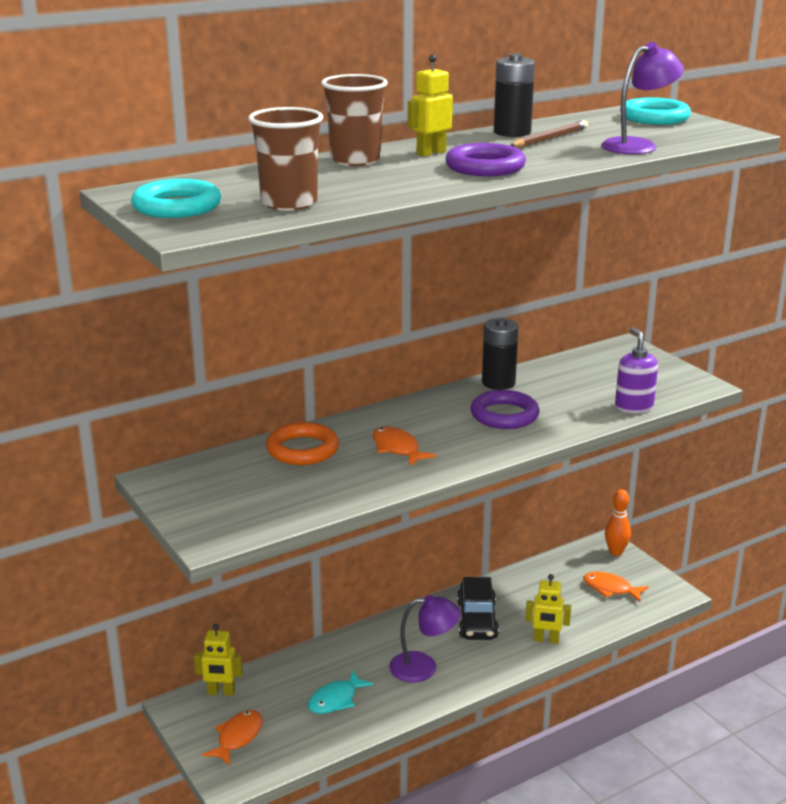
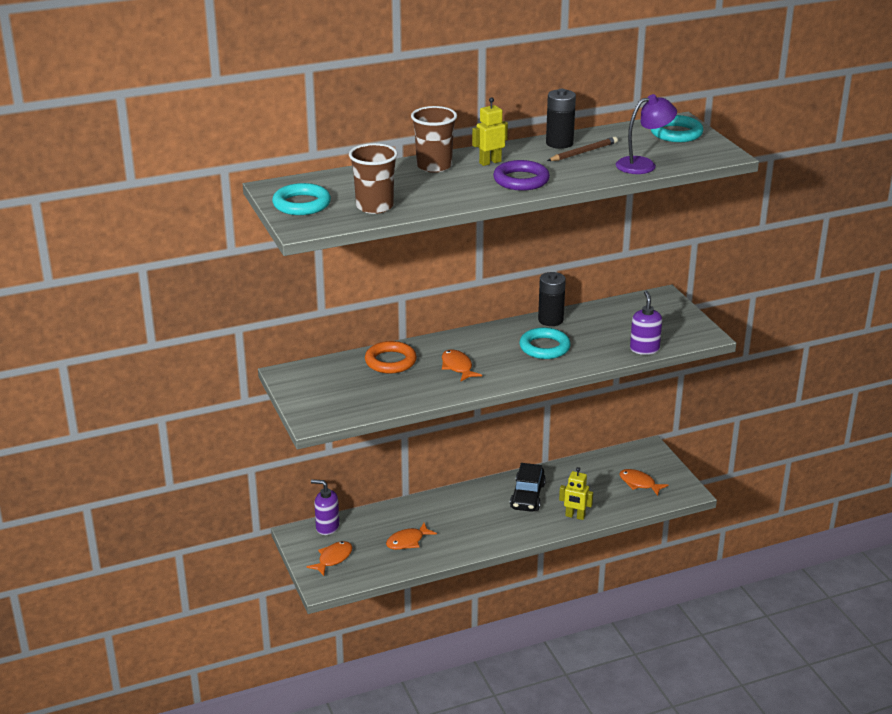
camera: 10 degrees right, 5 degrees up
yellow robot [194,624,243,696] -> purple soap dispenser [311,479,339,535]
turquoise fish [308,670,374,714] -> orange fish [386,523,437,550]
purple lamp [389,595,461,683] -> none
purple ring [470,390,540,429] -> turquoise ring [519,327,571,359]
orange bowling pin [605,489,631,556] -> none

